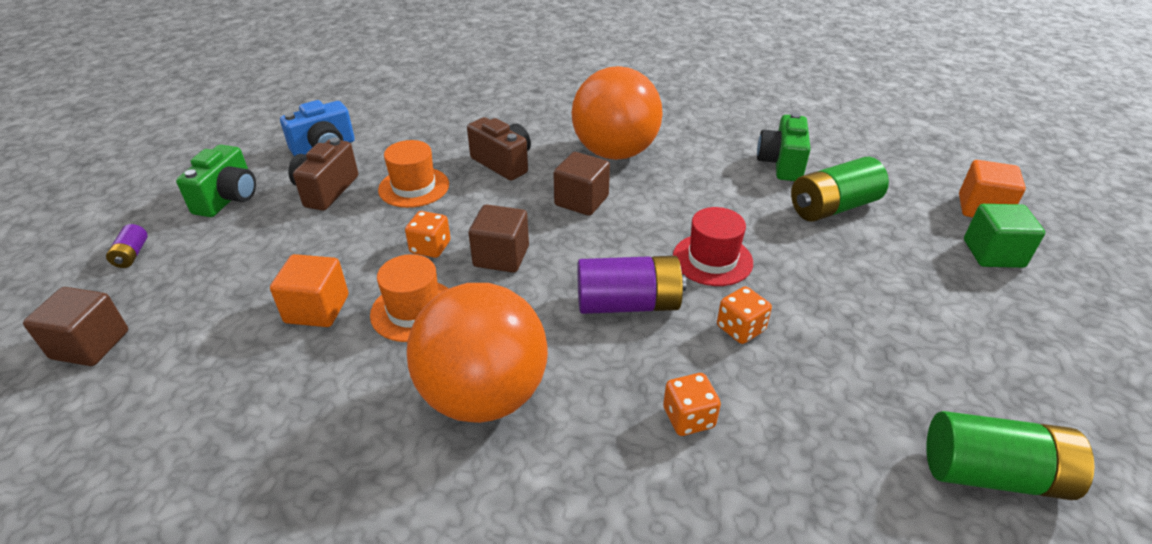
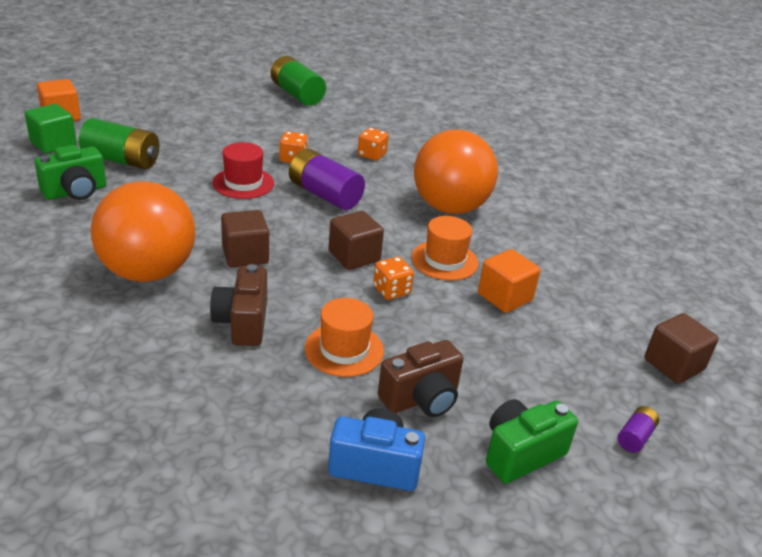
camera: 140 degrees left, 5 degrees down
green cube [964,204,1045,268] -> green cube moved to [25,104,77,154]

